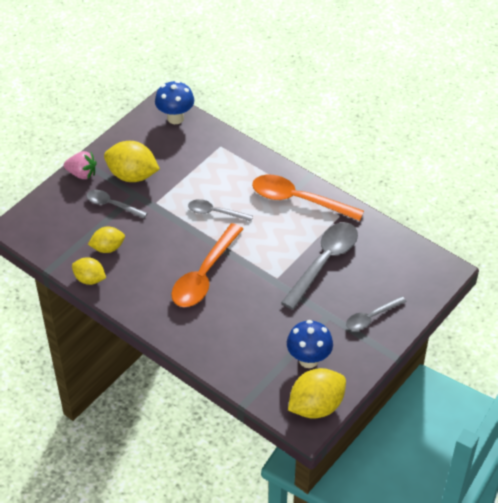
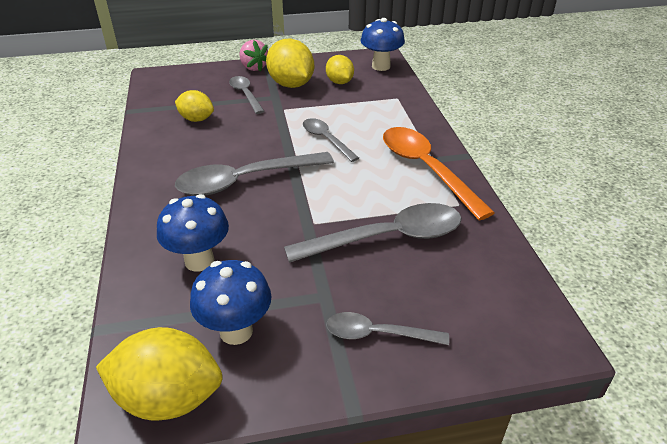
camera: 40 degrees right, 10 degrees down
yellow lemon [72,257,106,285] -> yellow lemon moved to [326,55,354,84]
orange spoon [171,223,243,307] -> grey spoon [175,152,334,196]
none -> blue mushroom [157,194,229,271]

